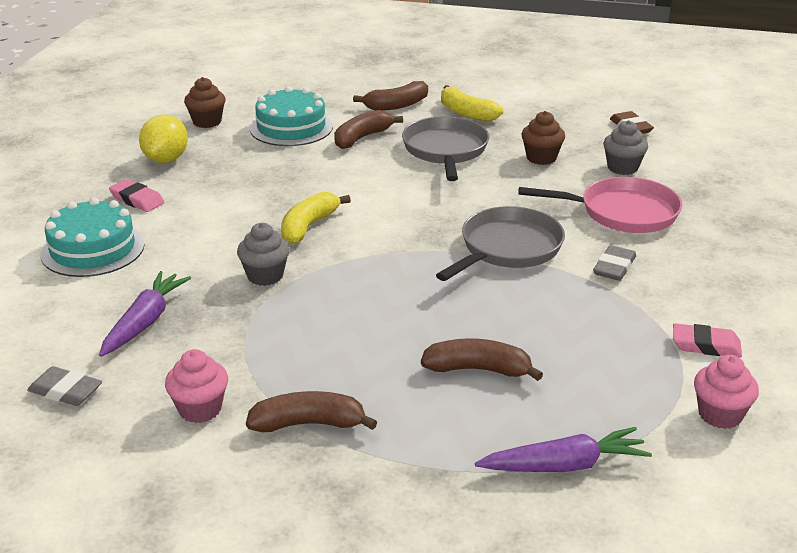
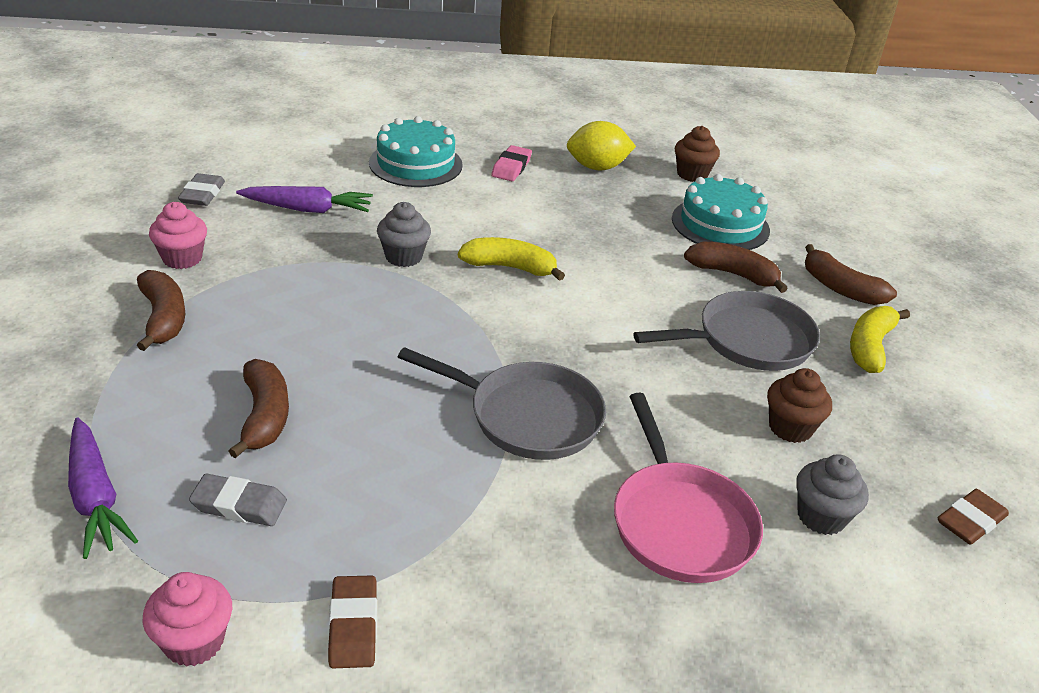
camera: 70 degrees right, 5 degrees up
grey eraser [593,245,636,281] -> grey eraser moved to [189,474,287,526]
pink eraser [673,323,742,358] -> brown eraser [328,575,377,668]

